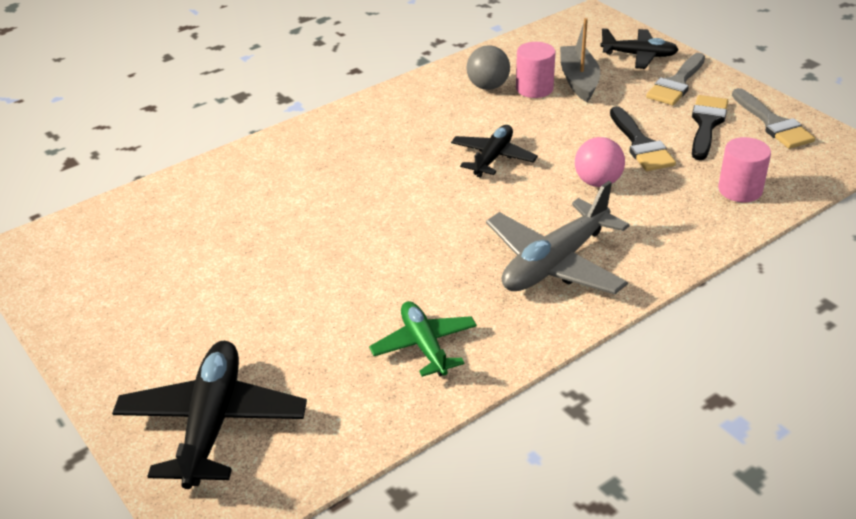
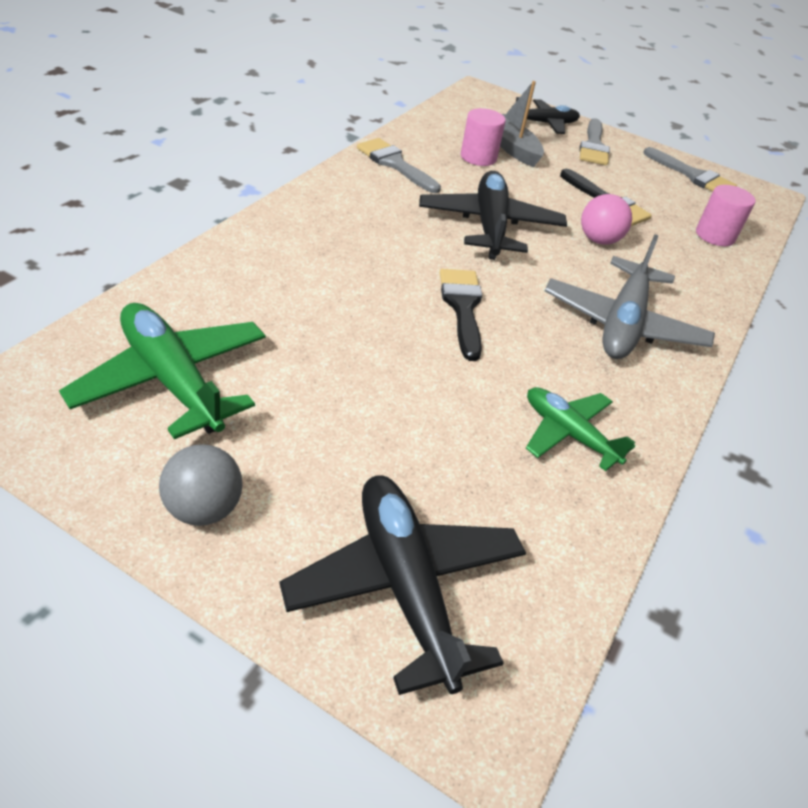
camera: 30 degrees left, 5 degrees up
black plane [451,125,538,178] -> black plane [419,171,567,260], size x1.62
grey ball [467,45,510,90] -> grey ball moved to [159,445,243,526]
black brush [692,95,728,160] -> black brush moved to [440,269,482,361]
none -> green plane [59,303,266,439]
none -> grey brush [357,138,441,193]

